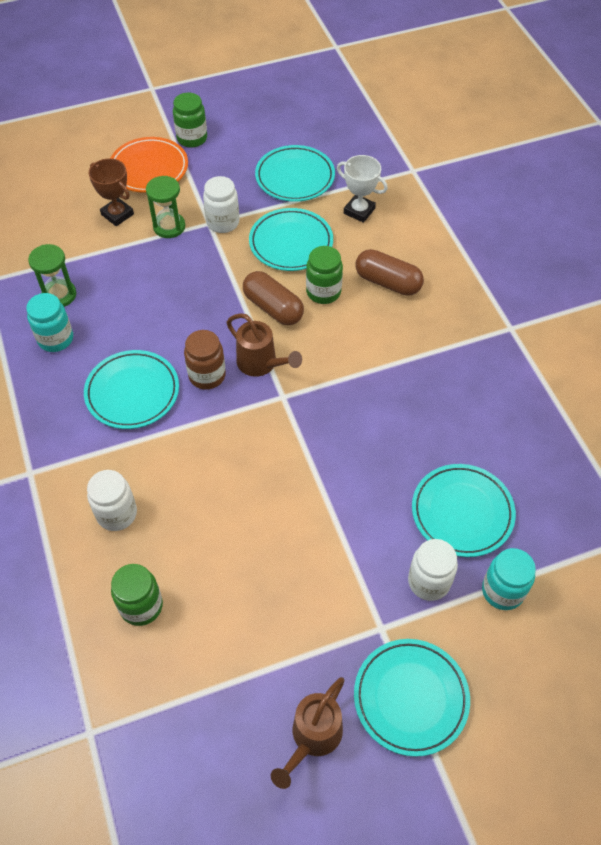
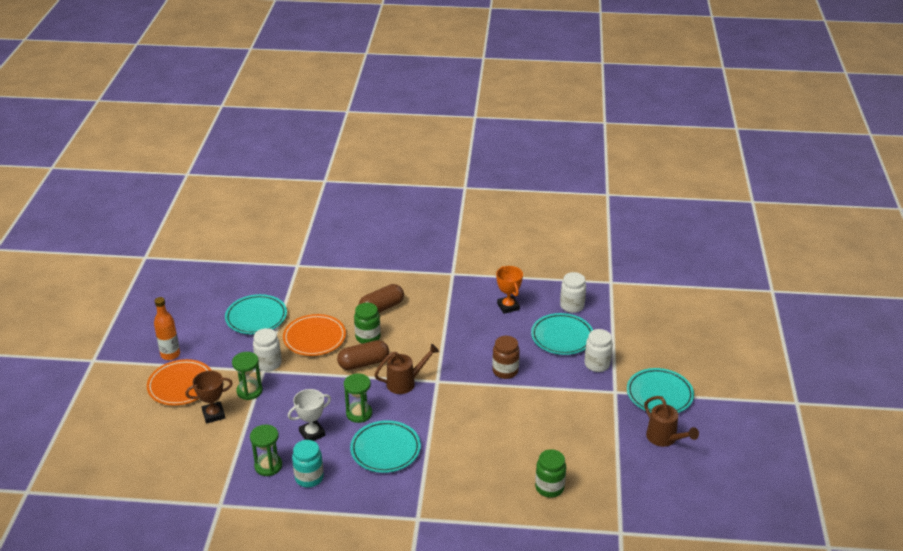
camera: 65 degrees left, 20 degrees down
white jar [87,470,137,531] -> white jar moved to [560,272,586,313]
green jar [173,93,207,148] -> orange bottle [154,297,180,360]
brown jar [184,330,226,390] -> brown jar moved to [492,336,520,379]
turquoise plate [249,208,333,271] -> orange plate [283,314,346,356]
white trophy [337,155,388,223] -> white trophy moved to [288,389,331,441]
turquoise jar [482,548,536,610] -> none
none -> green hourglass [344,373,372,423]
none -> orange trophy [496,266,523,314]

